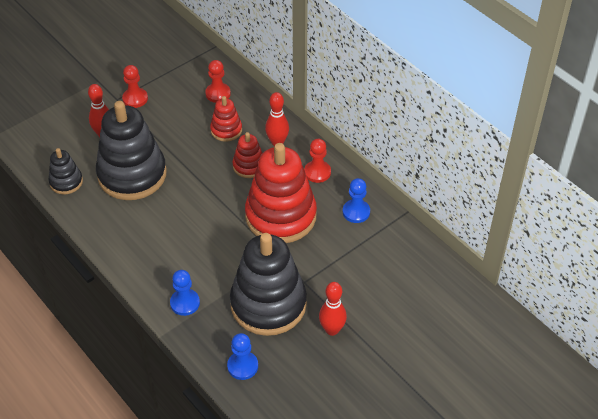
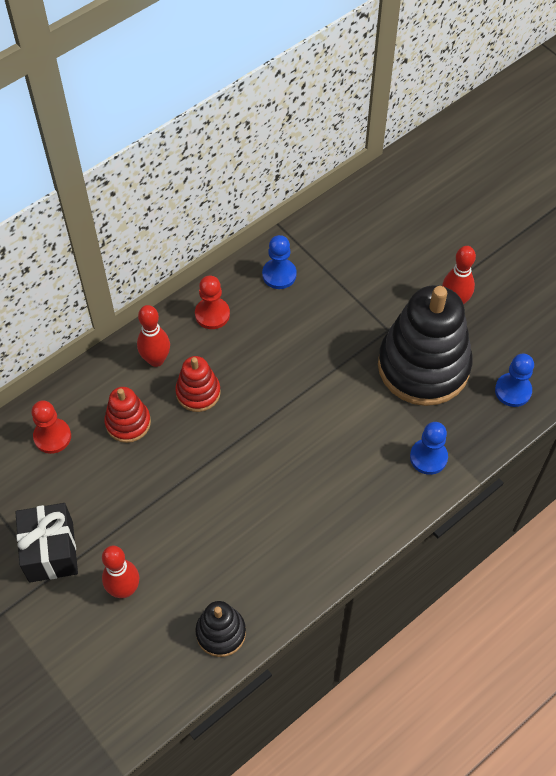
camera: 90 degrees left, 10 degrees up
black stacking toy [96,101,167,200] -> none
red pawn [122,65,148,108] -> black gift [15,503,78,582]
red stacking toy [245,143,317,243] -> none

